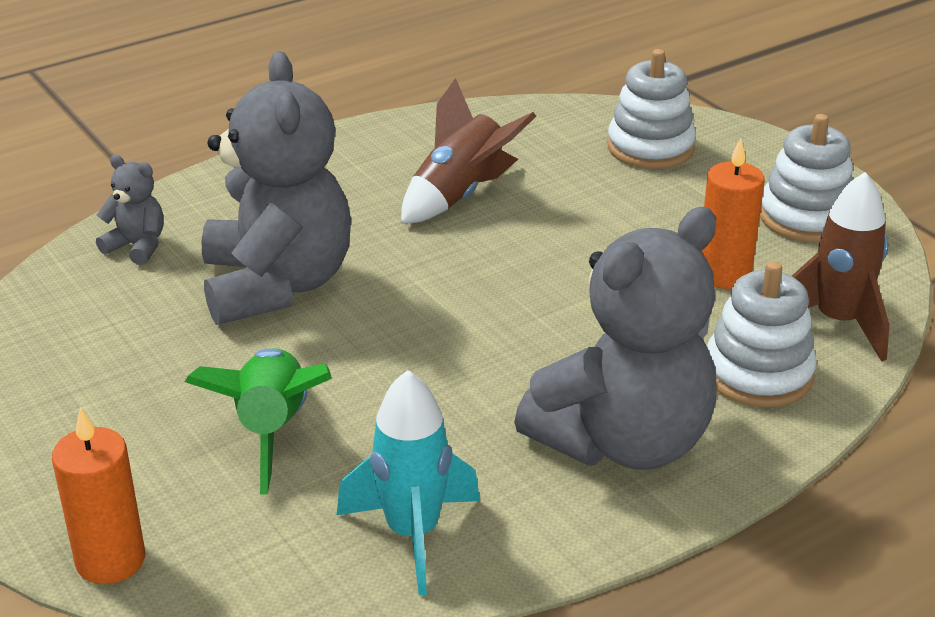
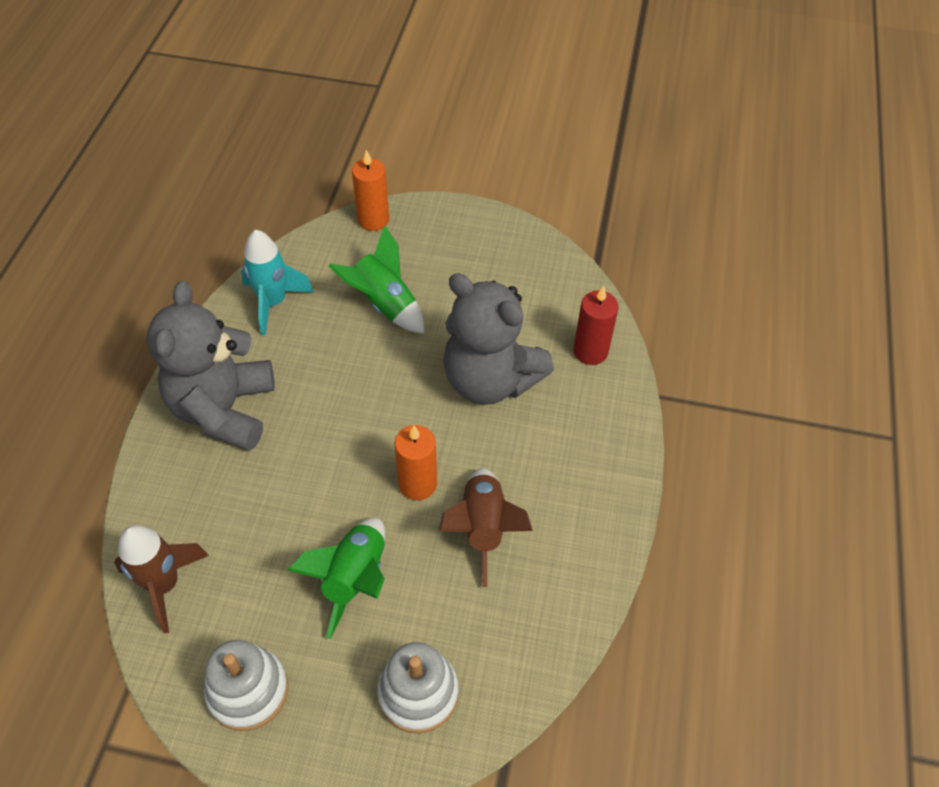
camera: 135 degrees right, 20 degrees up
grey teddy bear [96,155,164,265] -> red candle [574,286,618,365]
orange candle [702,138,765,289] -> orange candle moved to [395,425,437,500]
white stacking toy [707,261,817,408] -> none
none -> green rocket [288,518,385,639]

